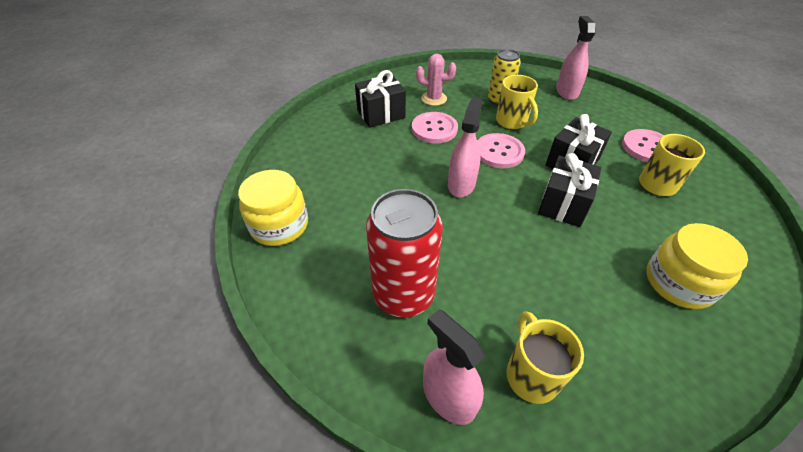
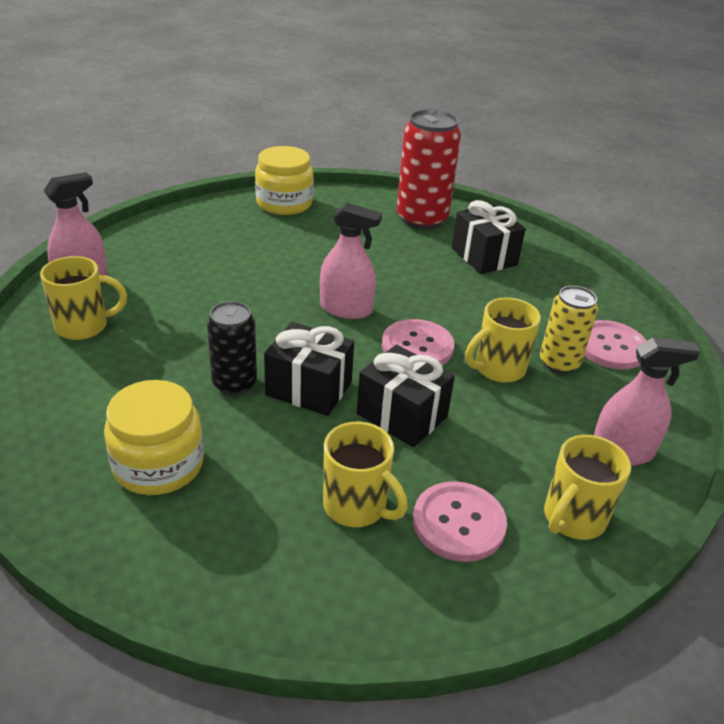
camera: 85 degrees right, 10 degrees down
red can [366,189,443,317] -> red can moved to [397,109,461,229]
pink button [412,112,458,144] -> pink button moved to [584,320,646,370]
pink cactus [416,54,456,106] -> none
none -> black can [207,301,257,395]
none -> yellow mug [544,435,631,540]

